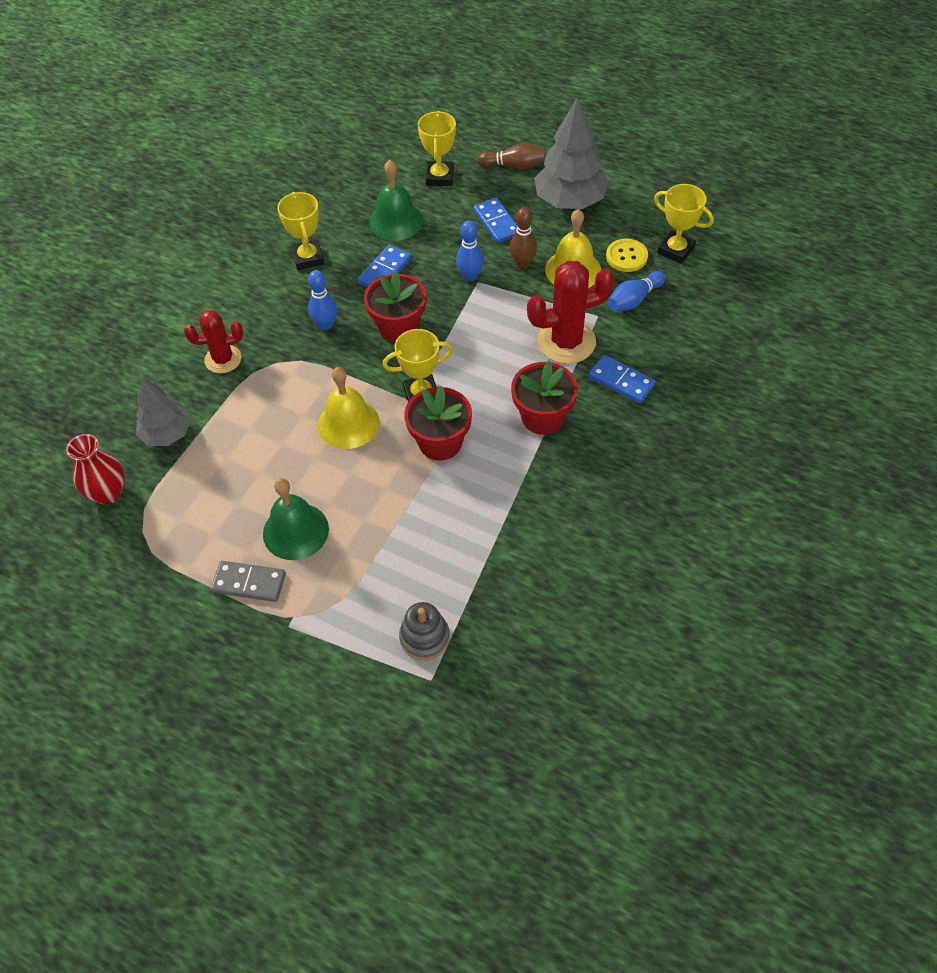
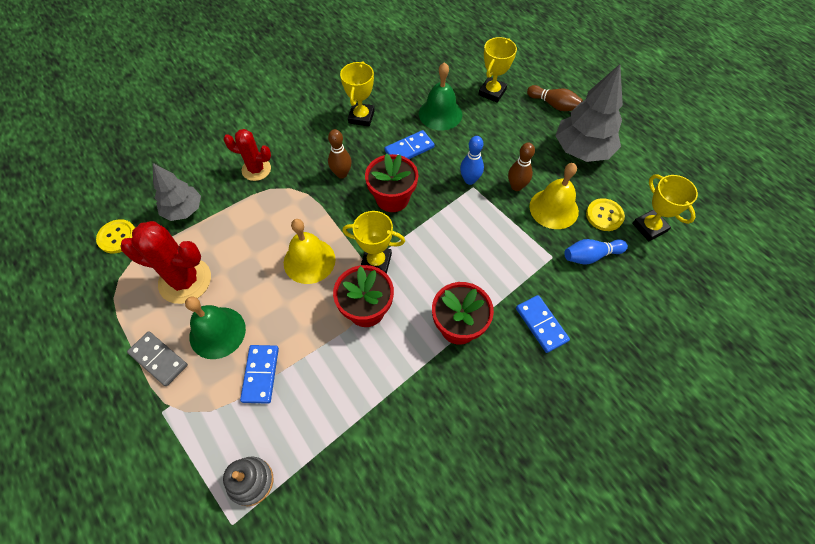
camera: 25 degrees right, 5 degrees up
red vase [66,434,125,504] -> yellow button [96,219,135,254]
blue bowling pin [308,270,337,330] -> brown bowling pin [328,129,352,179]
blue domino [474,198,518,243] -> blue domino moved to [240,345,279,404]
red cactus [527,260,615,364] -> red cactus moved to [120,221,211,304]

